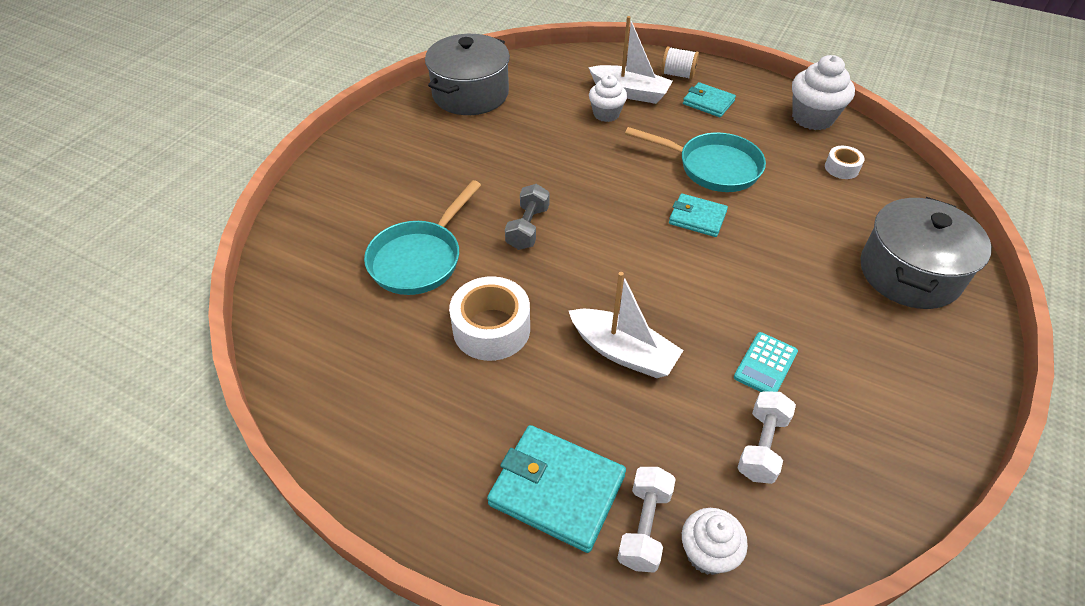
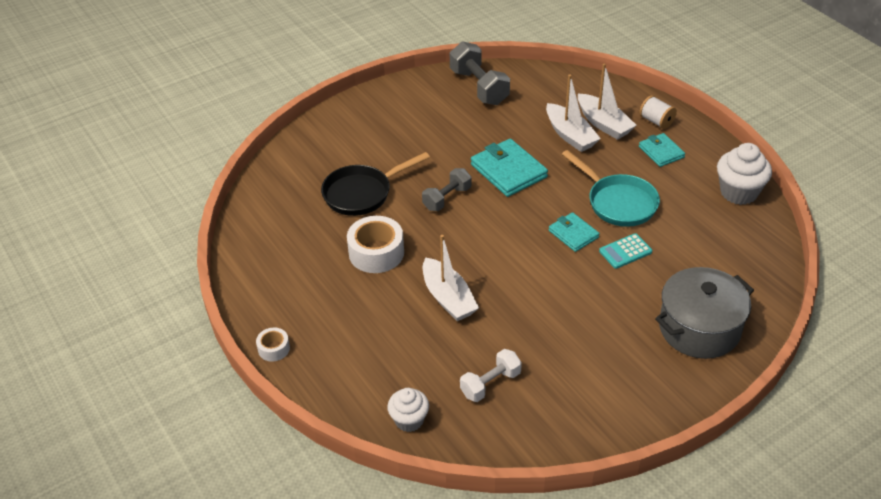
camera: 30 degrees right, 5 degrees down
turquoise pan [364,180,481,295] -> black pan [321,152,430,216]
grey pot [425,34,510,115] -> grey dumbbell [450,41,510,105]
turquoise wallet [487,425,626,553] -> turquoise wallet moved to [471,139,548,197]
white cupcake [589,75,627,122] -> white boat [546,74,601,152]
white dumbbell [617,467,676,573] -> none
turquoise calculator [734,332,798,392] -> turquoise calculator moved to [599,233,652,269]
white tape [825,146,865,179] -> white tape moved to [256,328,290,361]

